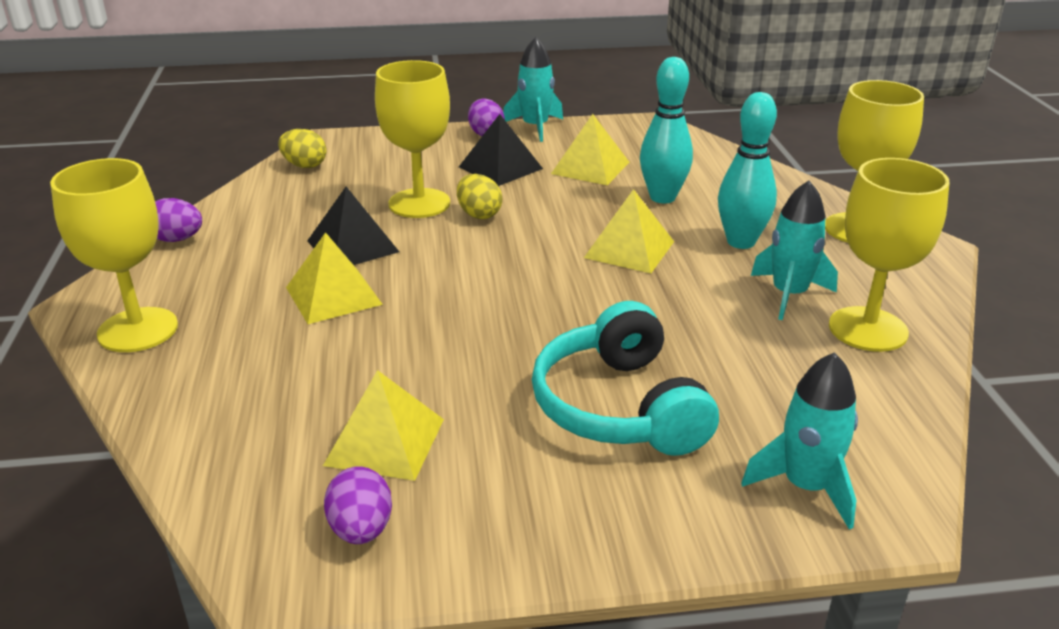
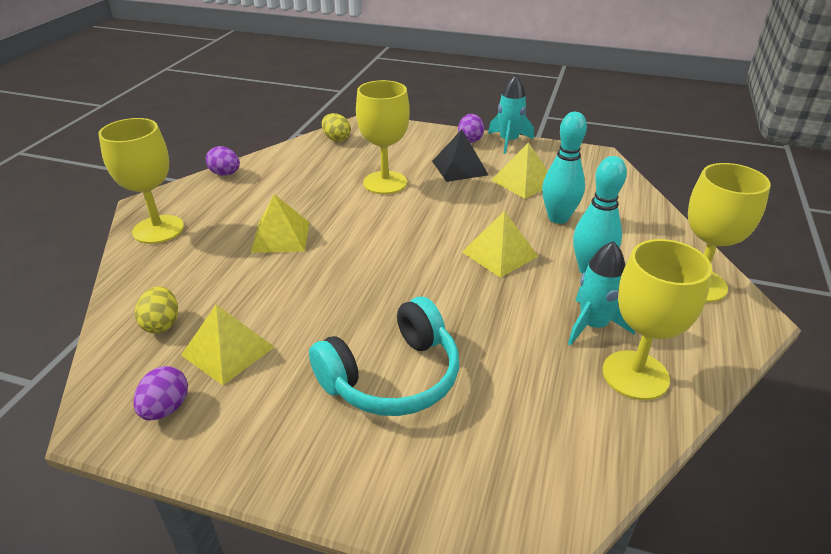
camera: 25 degrees right, 5 degrees up
black pyramid [307,187,399,265] -> none
yellow egg [457,174,502,219] -> yellow egg moved to [135,286,178,333]
turquoise headphones [532,301,719,456] -> turquoise headphones turned 135 degrees counterclockwise [309,297,459,416]
turquoise rocket [741,352,858,530] -> none

